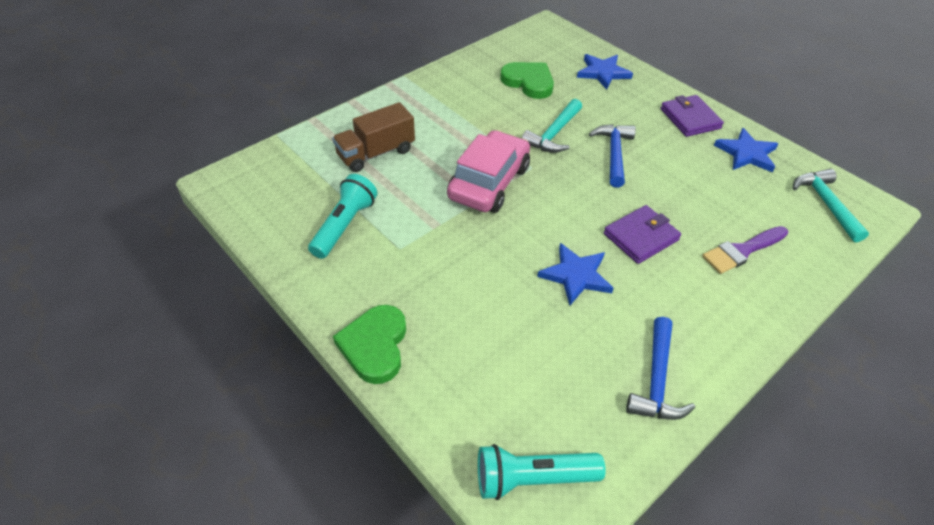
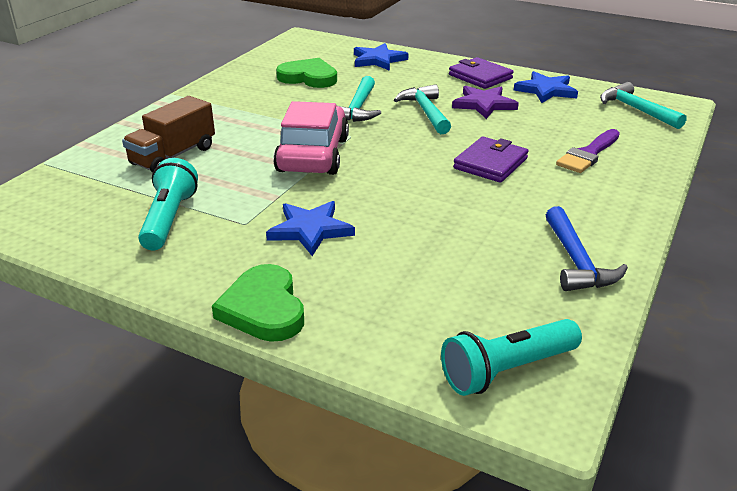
camera: 20 degrees left, 15 degrees down
blue star [537,243,614,305] -> blue star moved to [266,201,355,256]
blue hammer [589,124,636,188] -> turquoise hammer [394,84,451,134]
none -> purple star [452,86,519,119]

